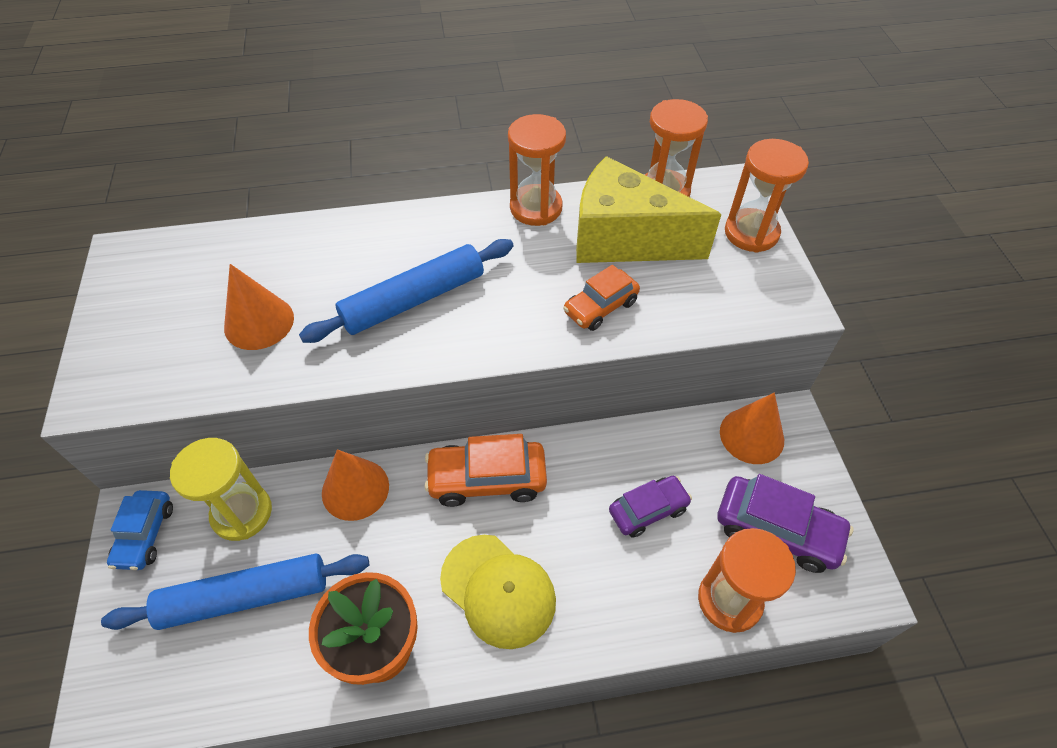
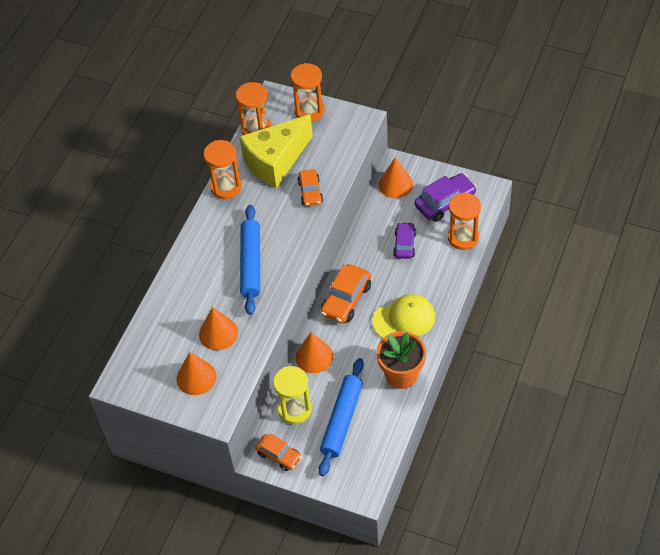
camera: 55 degrees left, 0 degrees up
blue car [107,490,173,570] -> orange car [255,433,302,471]
none -> orange cone [177,352,216,395]

